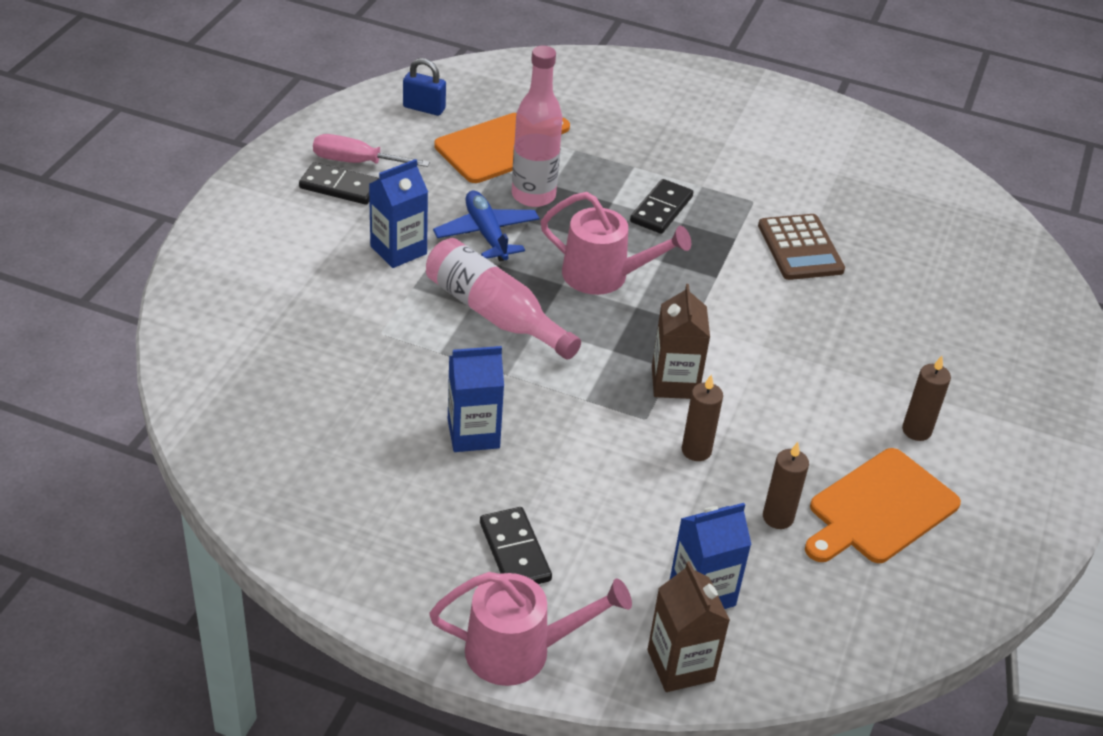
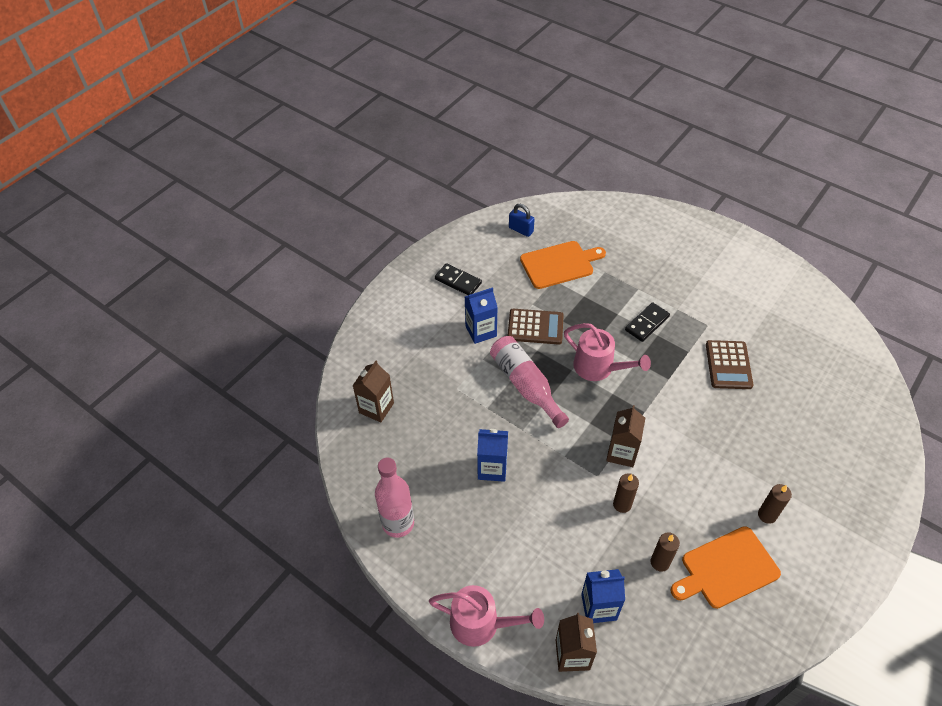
camera: 20 degrees right, 10 degrees up
pink screwdriver [313,134,430,167] -> none
blue plane [433,191,539,261] -> brown calculator [507,309,564,345]
black domino [480,507,552,584] -> none
pink bottle [512,46,563,207] -> pink bottle moved to [375,457,414,538]
none -> brown carton [352,361,394,422]

